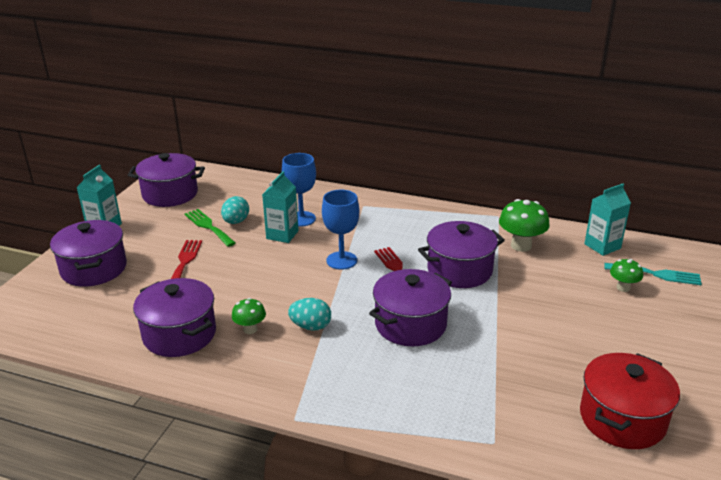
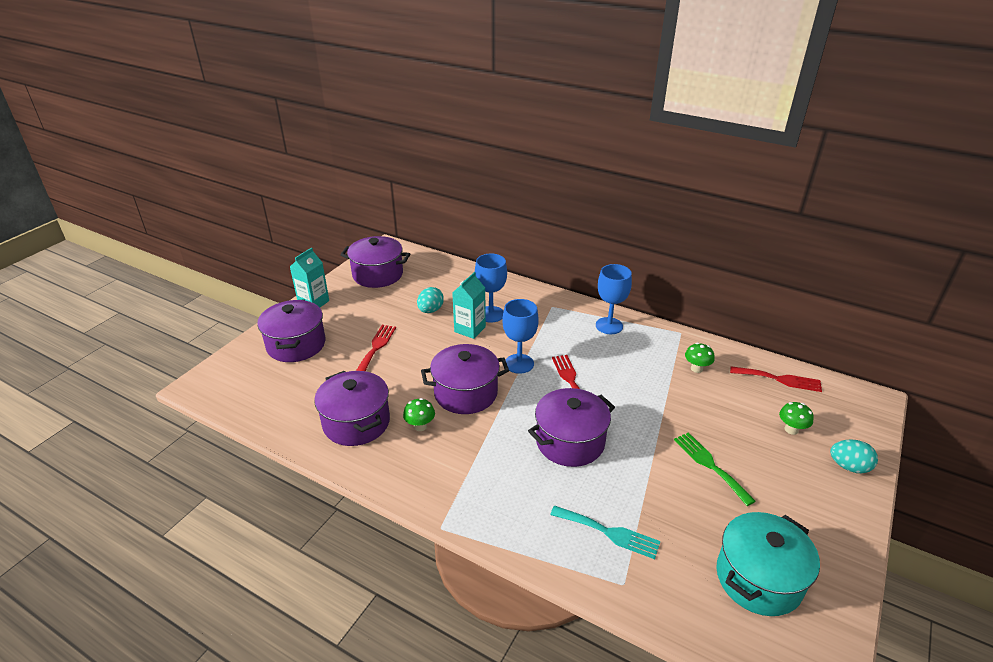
camera: 10 degrees right, 5 degrees up
green fork [185,209,235,247] -> green fork moved to [674,432,756,506]
turquoise egg [288,298,331,331] -> turquoise egg moved to [830,439,878,473]
purple pot [418,221,505,288] -> purple pot moved to [421,344,509,414]
green mushroom [499,199,550,252] -> green mushroom [685,343,715,373], size x0.59
red pot [580,353,680,449] -> turquoise pot [716,512,820,616]
turquoise carton [584,184,631,256] -> red fork [730,366,822,392]
turquoise fork [604,263,702,285] -> turquoise fork moved to [550,506,661,559]
none -> blue goblet [596,264,632,334]

